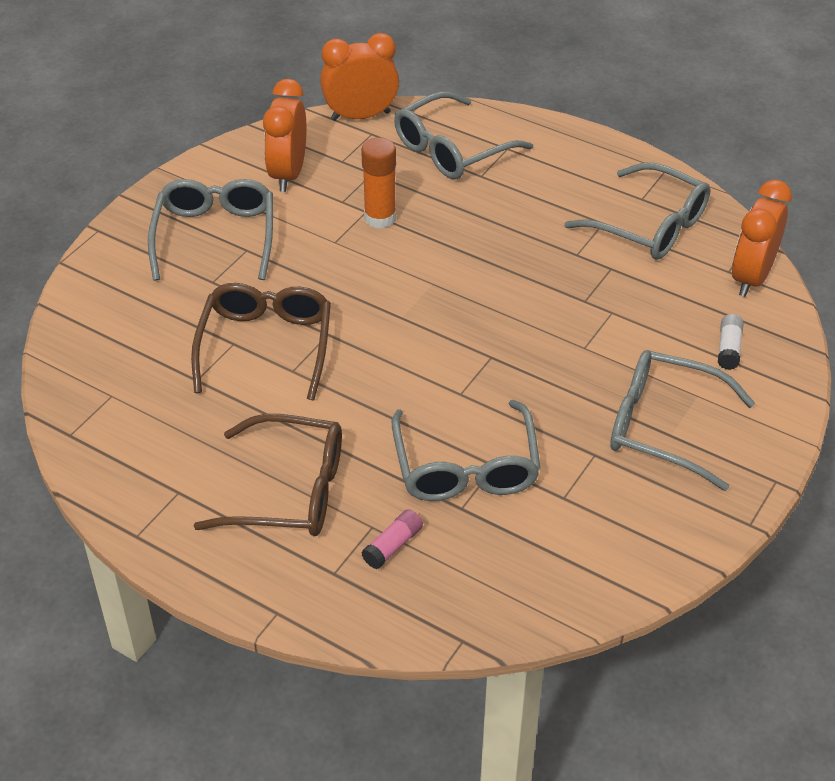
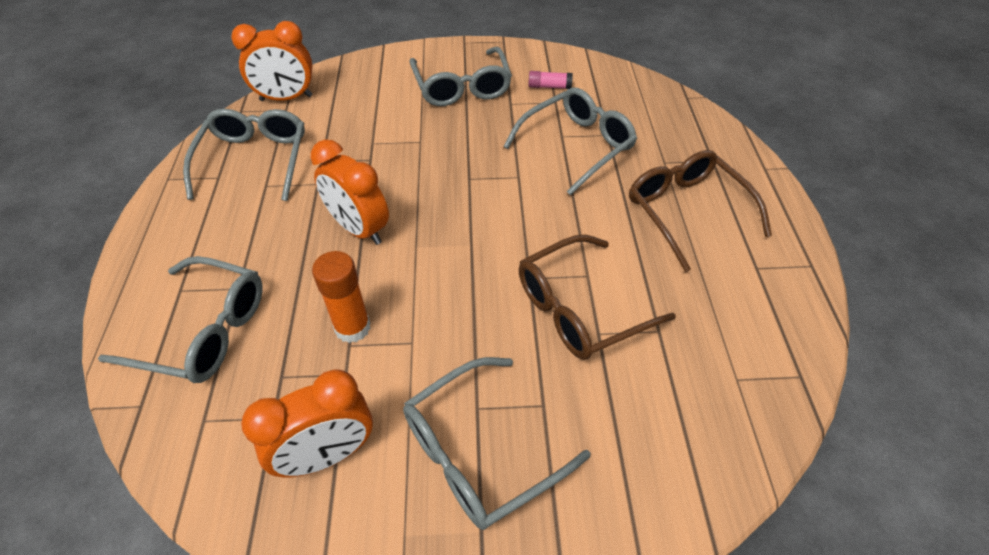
camera: 125 degrees left, 5 degrees up
orange clock [320,33,399,121] -> orange clock moved to [311,139,389,245]
pink glue stick [361,509,423,569] -> pink glue stick moved to [528,71,573,89]
white glue stick [718,314,744,370] -> none

